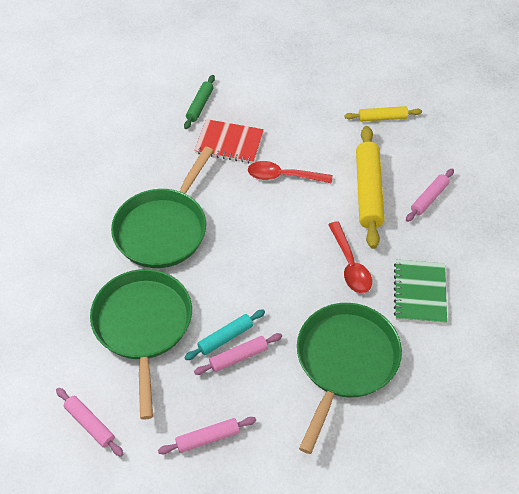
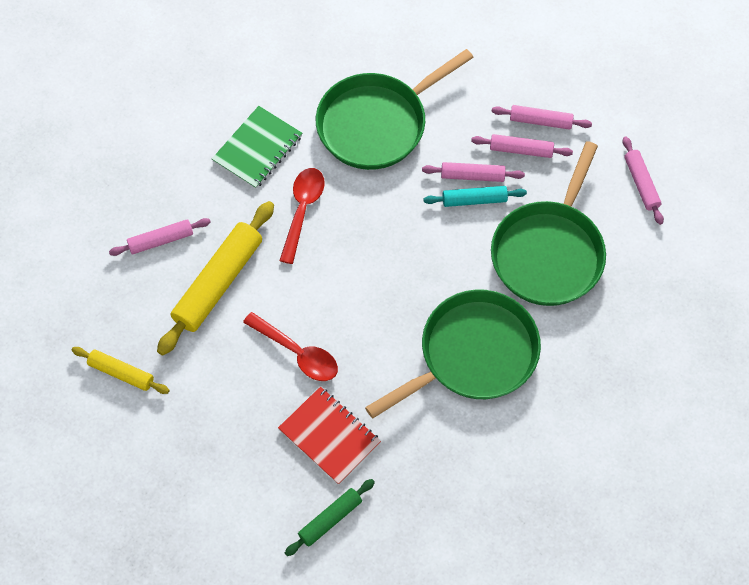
camera: 150 degrees left, 10 degrees up
none -> pink rolling pin [471,134,573,158]

